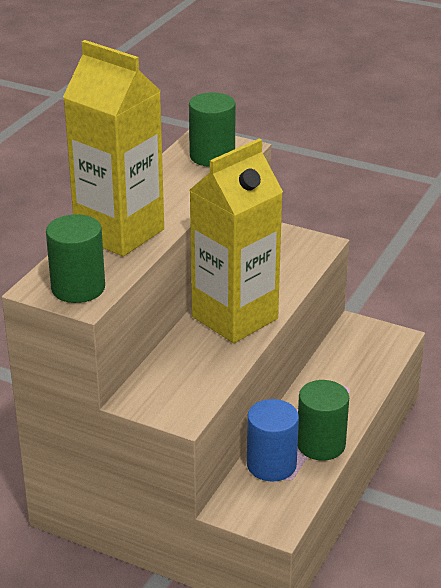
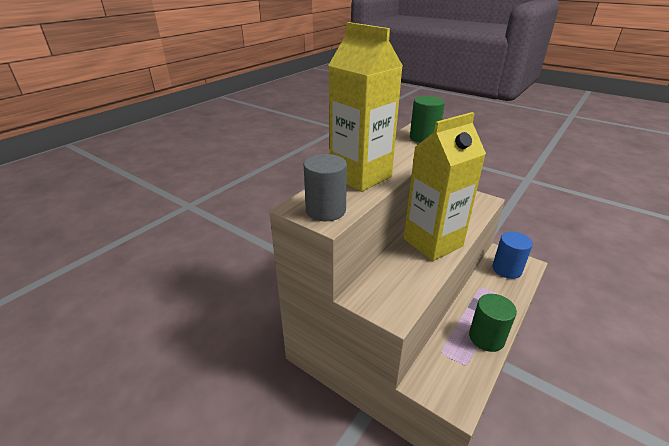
camera: 10 degrees right, 0 degrees up
green cylinder [46,214,105,303] -> grey cylinder [304,154,347,221]
blue cylinder [247,399,299,482] -> blue cylinder moved to [493,232,533,279]

